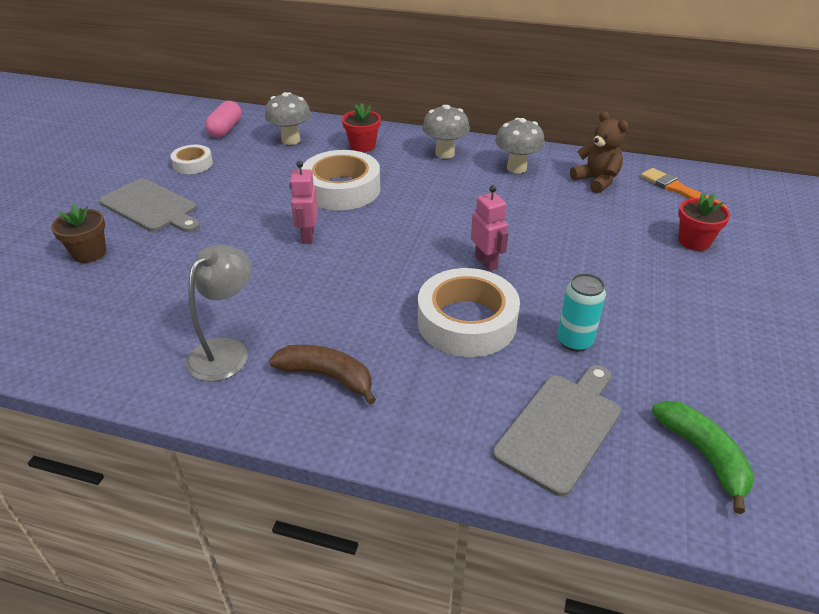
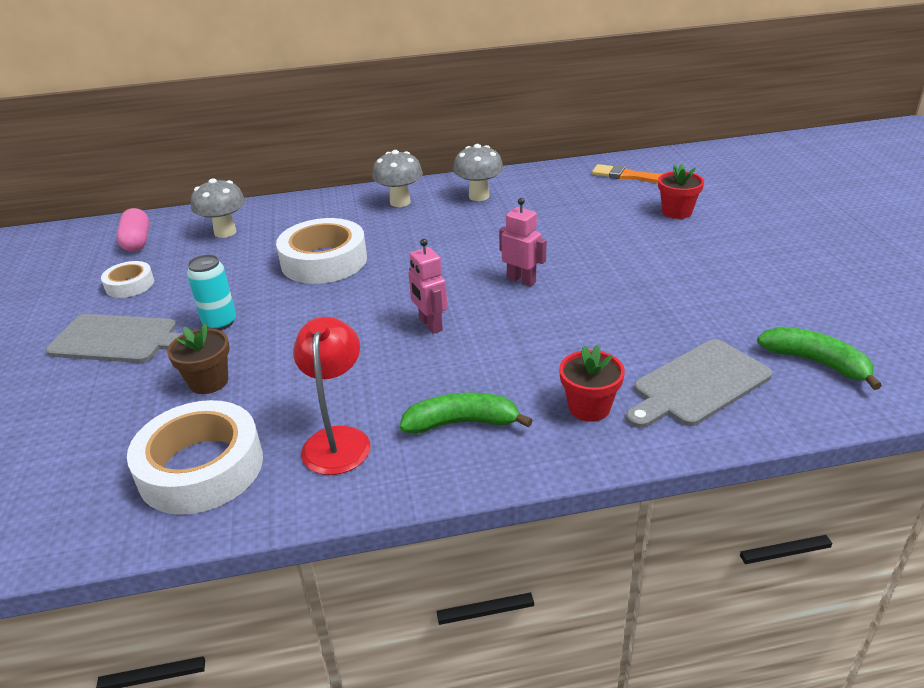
camera: 25 degrees left, 5 degrees down
brown flower pot [51,204,106,263] -> brown flower pot moved to [167,323,230,394]
grey lamp [186,245,251,382] -> red lamp [293,317,370,475]
brown banana [269,345,376,405] -> green banana [400,393,533,434]
pink robot [290,161,318,244] -> pink robot moved to [408,239,448,334]
red flower pot [342,103,381,152] -> red flower pot moved to [559,345,625,422]
white tape [418,268,520,357] -> white tape moved to [127,400,263,515]
grey cutting board [493,365,621,496] -> grey cutting board turned 135 degrees counterclockwise [626,339,772,428]
turquoise can [557,273,606,352] -> turquoise can moved to [187,254,236,330]
brown teddy bear [570,111,628,193] -> none

